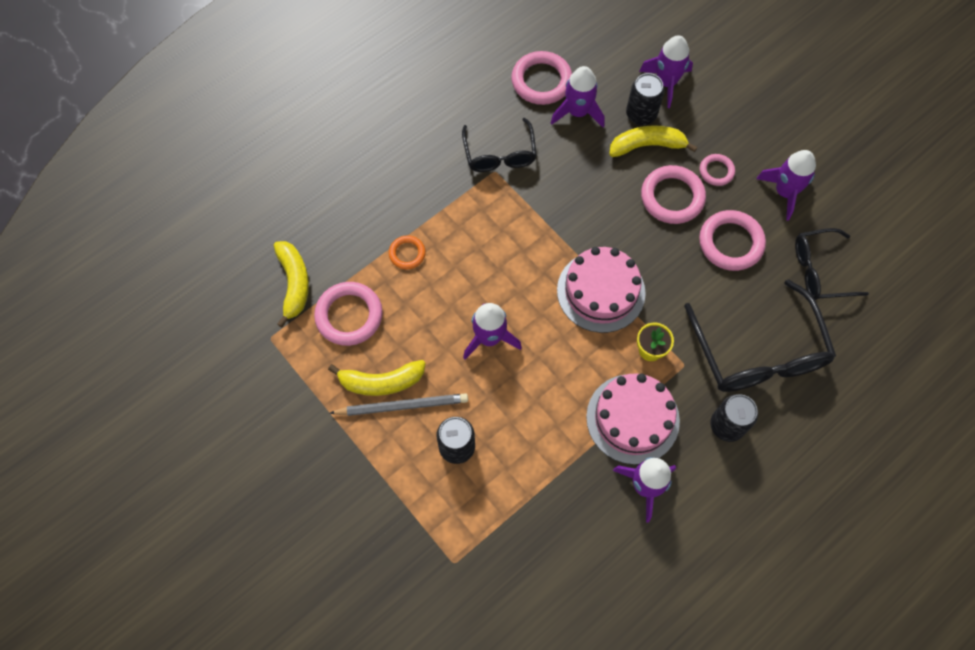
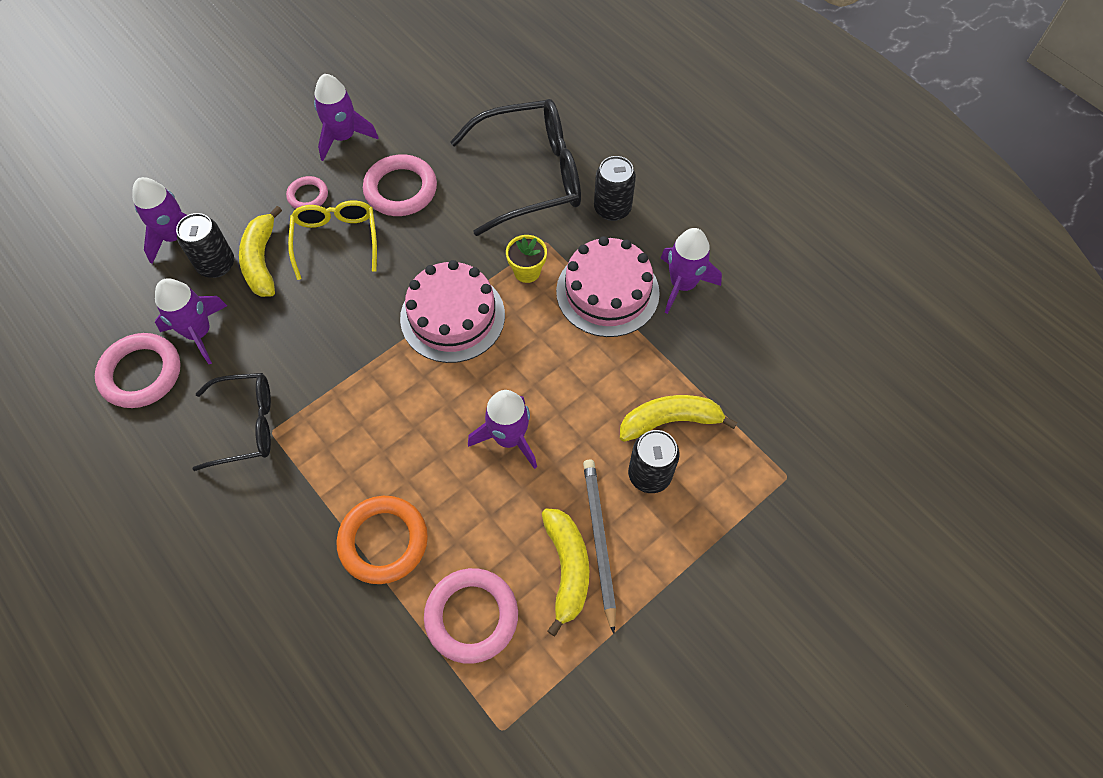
camera: 90 degrees left, 5 degrees down
yellow banana [274,241,309,327] -> yellow banana moved to [620,395,738,442]
orange ring [389,235,426,270] -> orange ring [337,496,428,584], size x1.79
pink ring [641,165,706,224] -> yellow glasses [288,200,377,280]
black glasses [795,228,869,300] -> none

